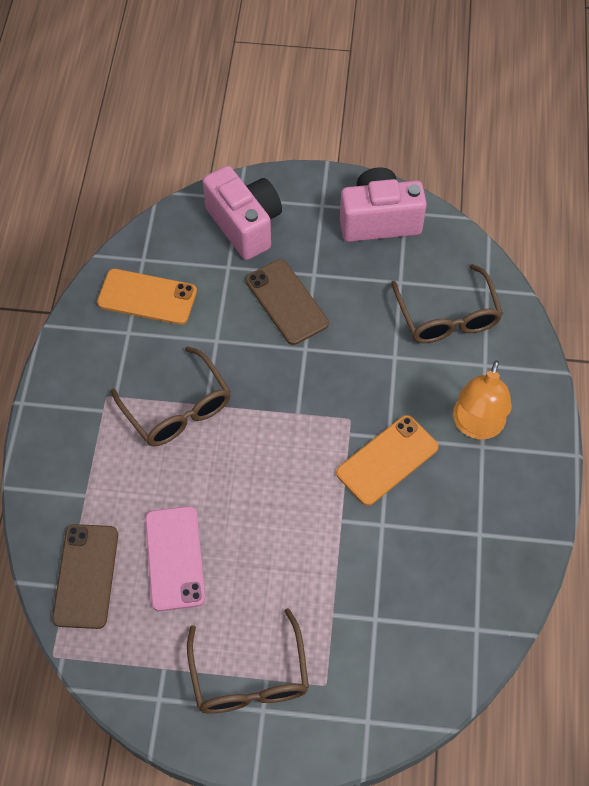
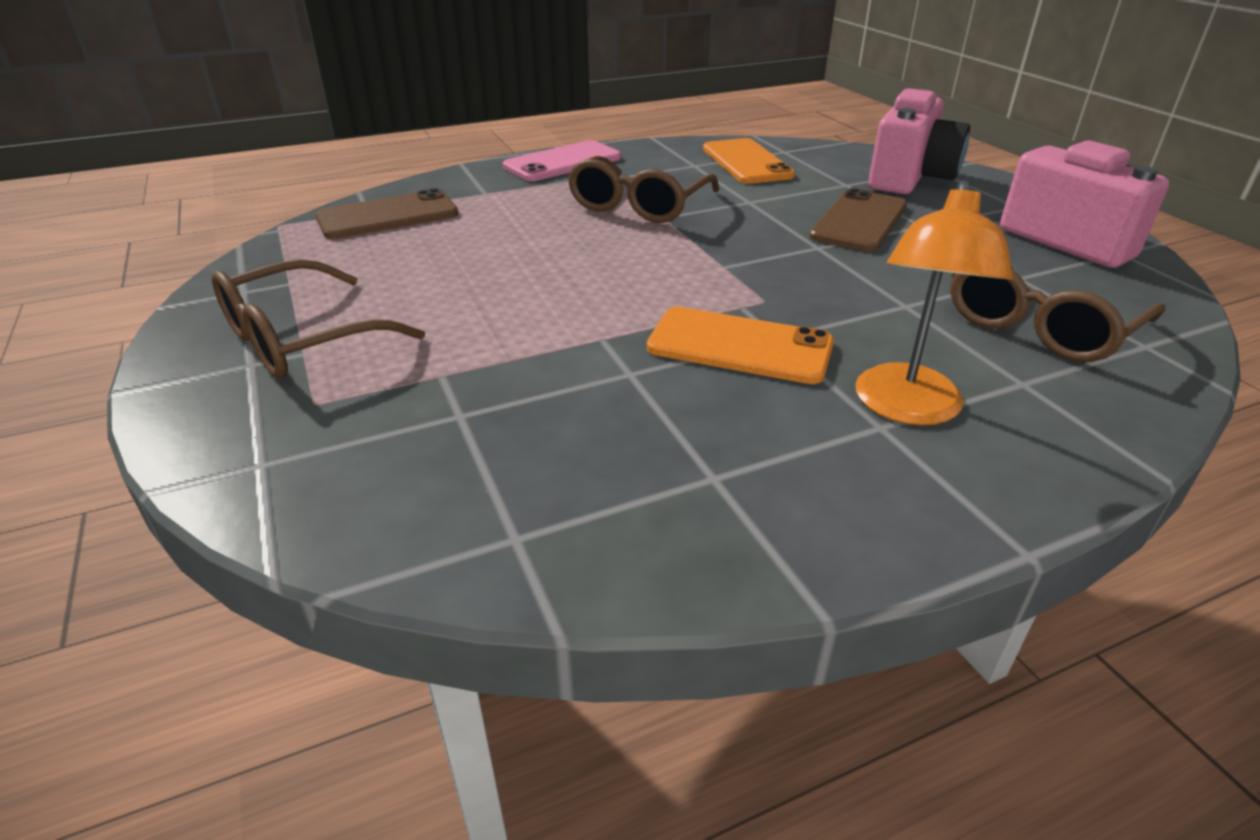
camera: 60 degrees right, 25 degrees down
pink phone [145,506,205,611] -> pink phone moved to [503,140,621,181]
orange lamp [453,360,512,440] -> orange lamp turned 60 degrees counterclockwise [855,180,1013,425]

